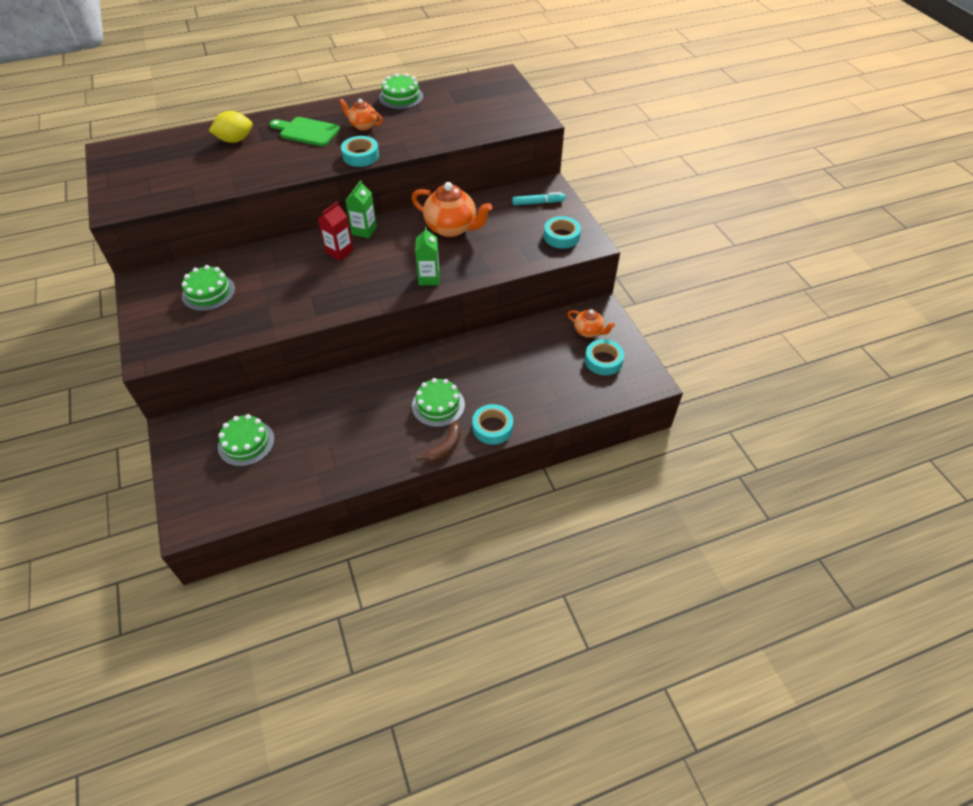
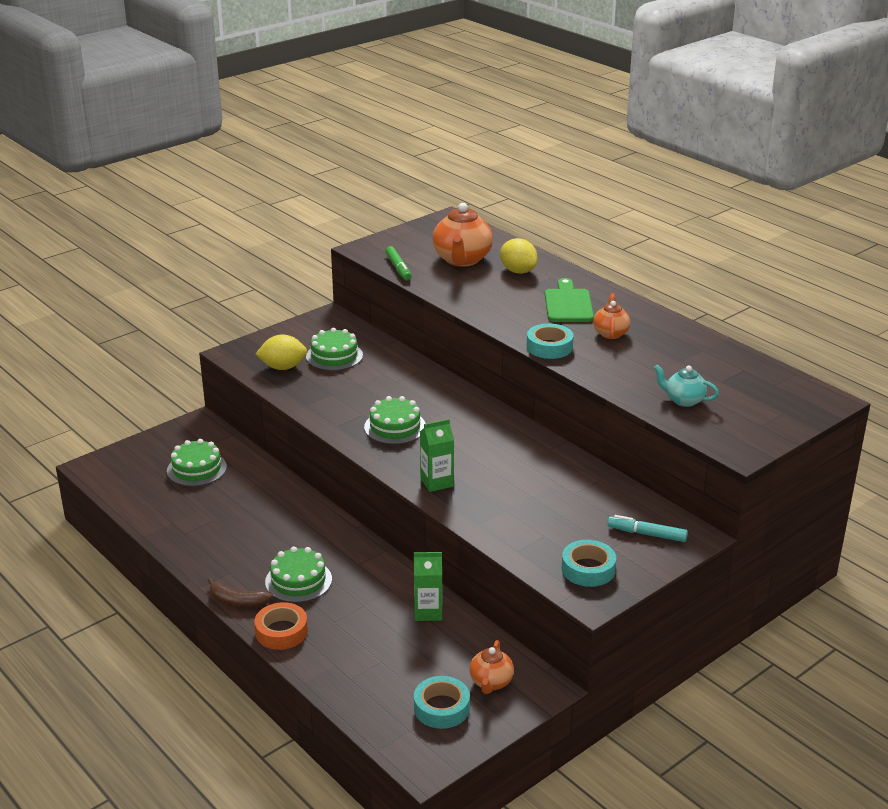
camera: 70 degrees right, 20 degrees down
red carton [318,202,353,261] -> none
green carton [345,180,377,238] -> green carton moved to [414,552,442,621]
green cake [379,73,423,109] -> green cake moved to [364,396,426,444]
orange teapot [411,182,492,237] -> orange teapot moved to [433,203,493,267]
turquoise tape [472,404,513,445] -> orange tape [254,602,308,650]
turquoise marker [512,192,565,205] -> turquoise marker turned 135 degrees clockwise [607,515,688,542]
none -> yellow lemon [256,334,307,370]
none -> green marker [385,246,411,281]
none -> turquoise teapot [654,365,719,407]

